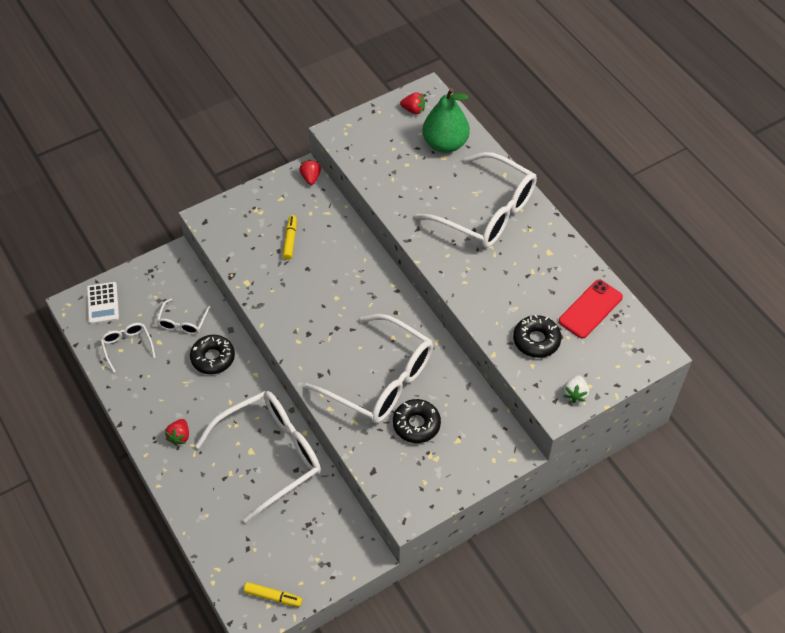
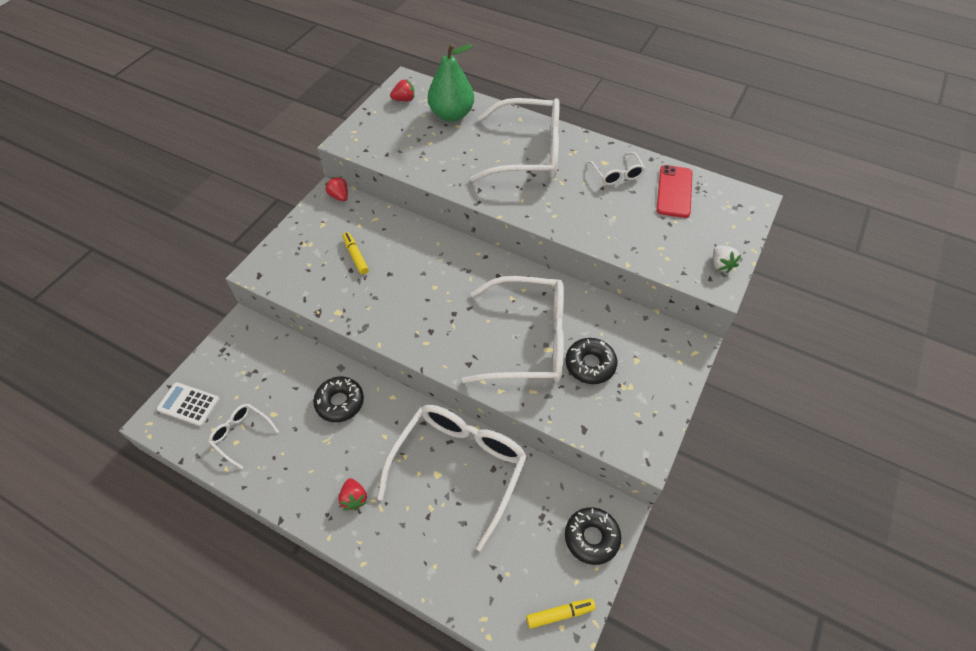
camera: 30 degrees left, 0 degrees up
white calculator [87,282,119,324] -> white calculator turned 150 degrees clockwise [157,382,220,426]
white glasses [156,299,210,334] -> white glasses moved to [588,152,645,185]
black donut [513,315,561,358] -> black donut moved to [565,507,621,565]

